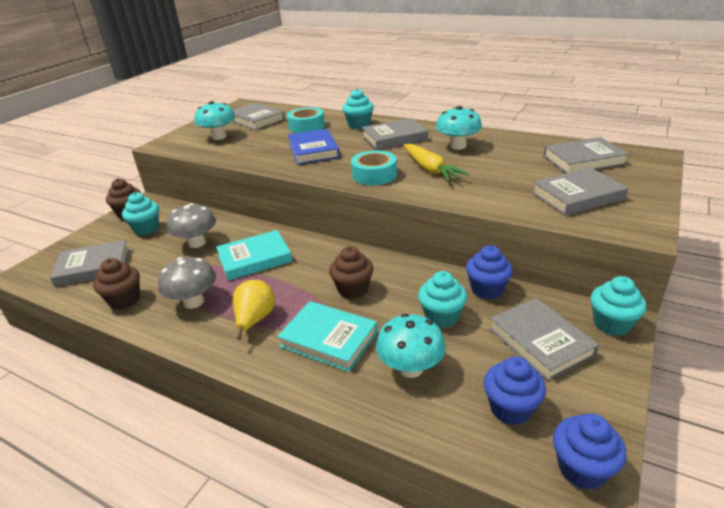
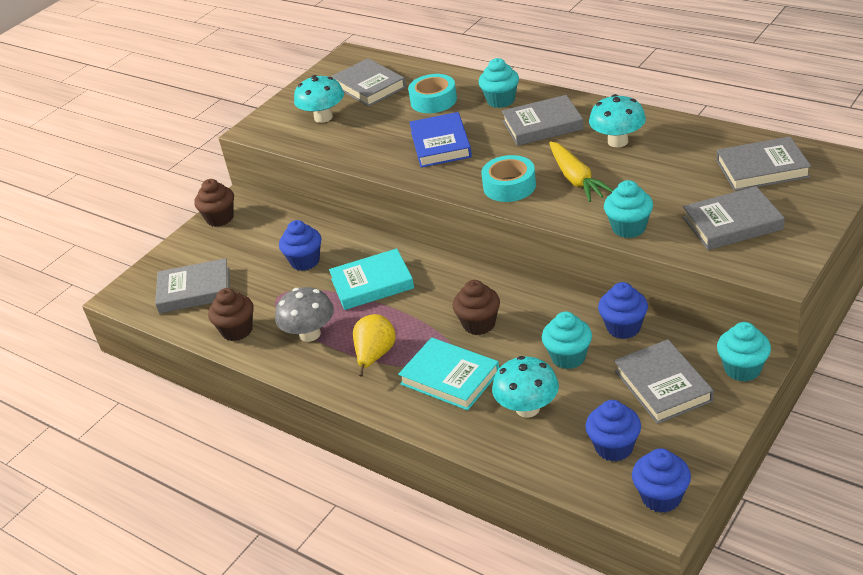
camera: 10 degrees right, 5 degrees up
turquoise cupcake [122,192,159,235] -> turquoise cupcake moved to [604,180,653,238]
grey mushroom [167,203,216,248] -> blue cupcake [279,220,321,271]

